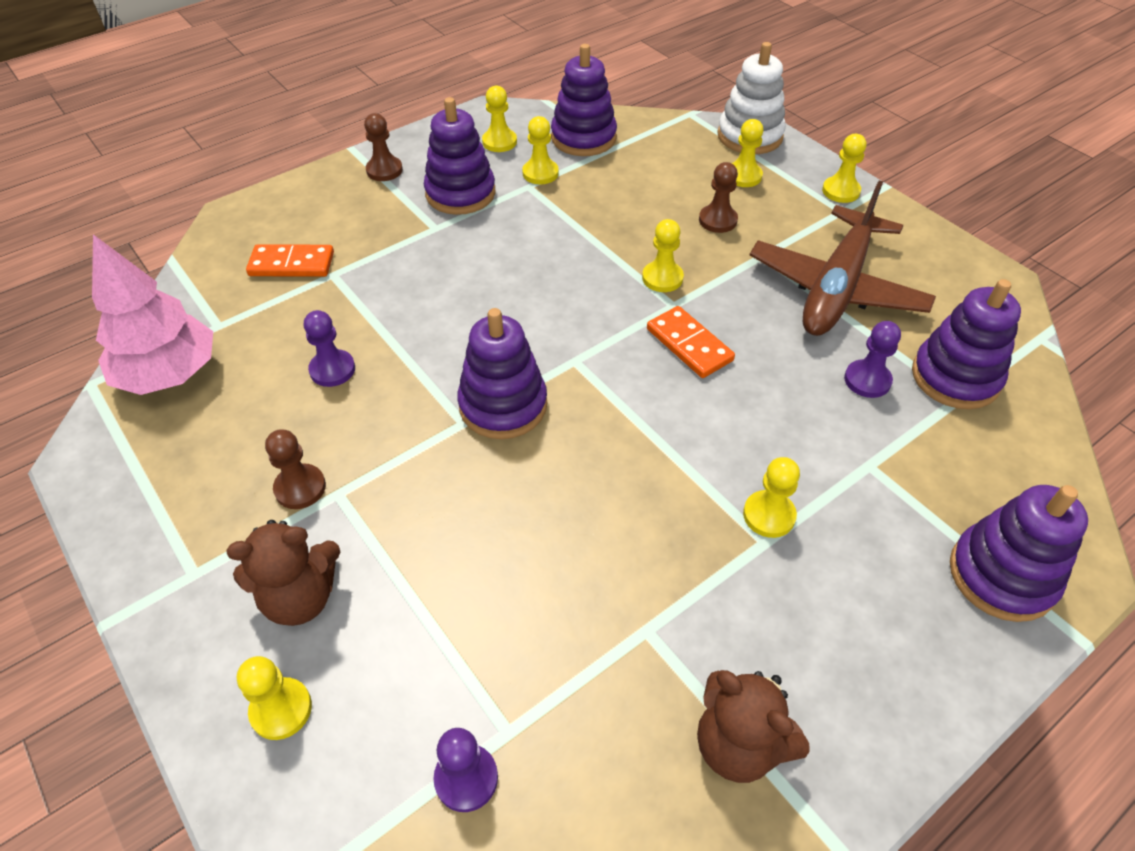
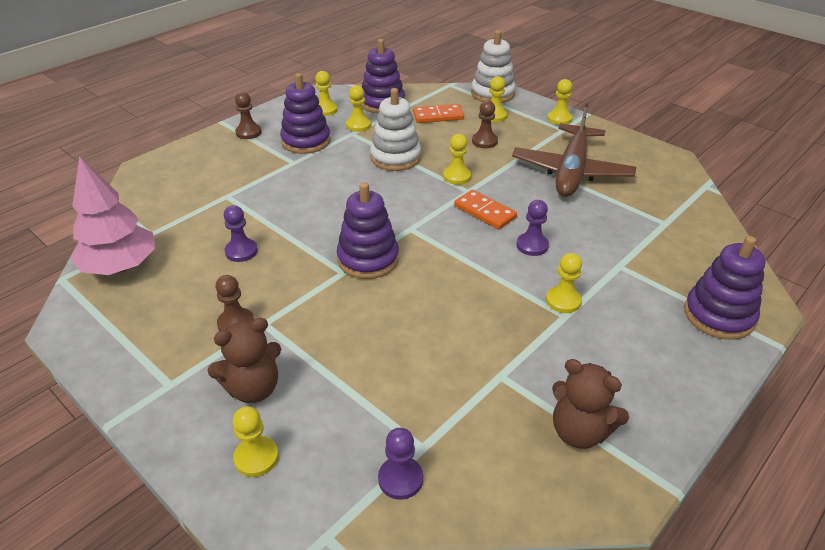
camera: 10 degrees left, 10 degrees down
orange domino [246,244,334,277] -> orange domino moved to [413,104,464,123]
purple pawn [844,321,901,398] -> purple pawn moved to [516,200,549,256]
purple stacking toy [912,279,1021,409] -> none
none -> white stacking toy [370,88,421,171]

